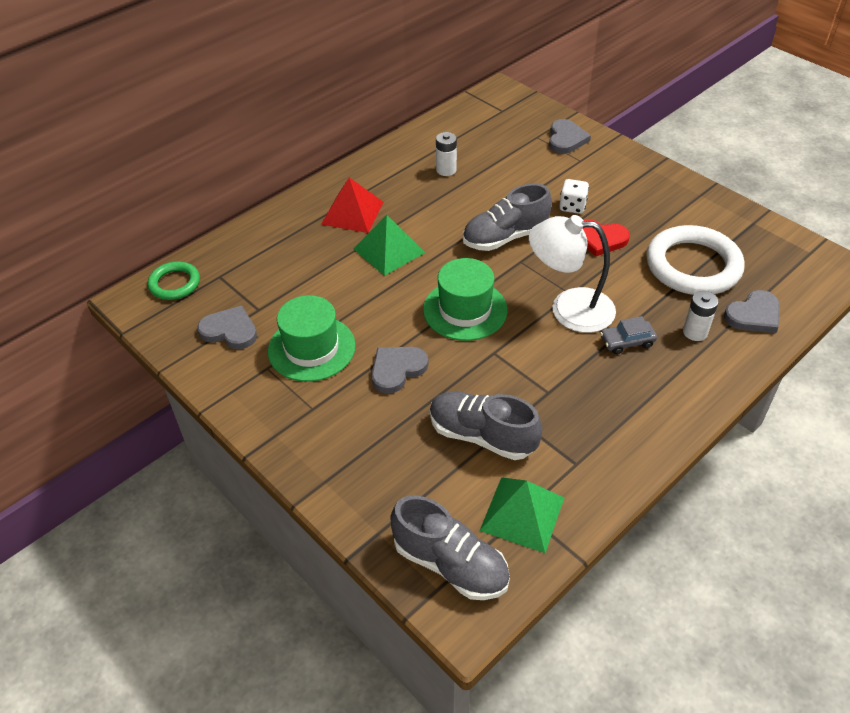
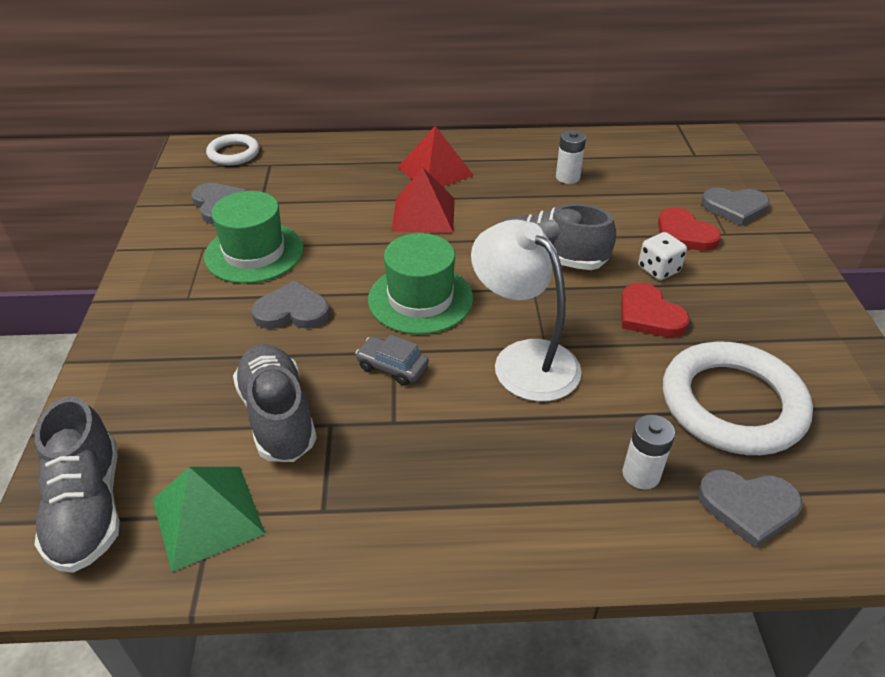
camera: 40 degrees right, 5 degrees down
green ring [148,261,200,300] -> white ring [206,134,259,165]
green pyramid [353,215,425,276] -> red pyramid [392,168,455,233]
grey heart [549,119,591,154] -> grey heart turned 45 degrees clockwise [701,188,770,226]
grey car [600,316,657,354] -> grey car moved to [355,335,429,386]
none -> red heart [658,207,721,251]

